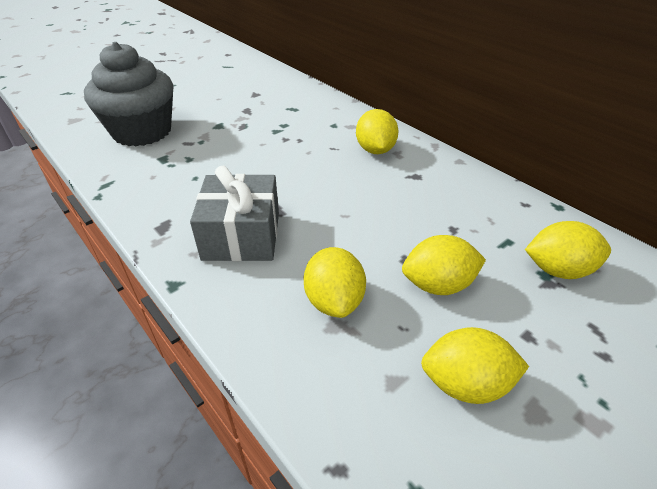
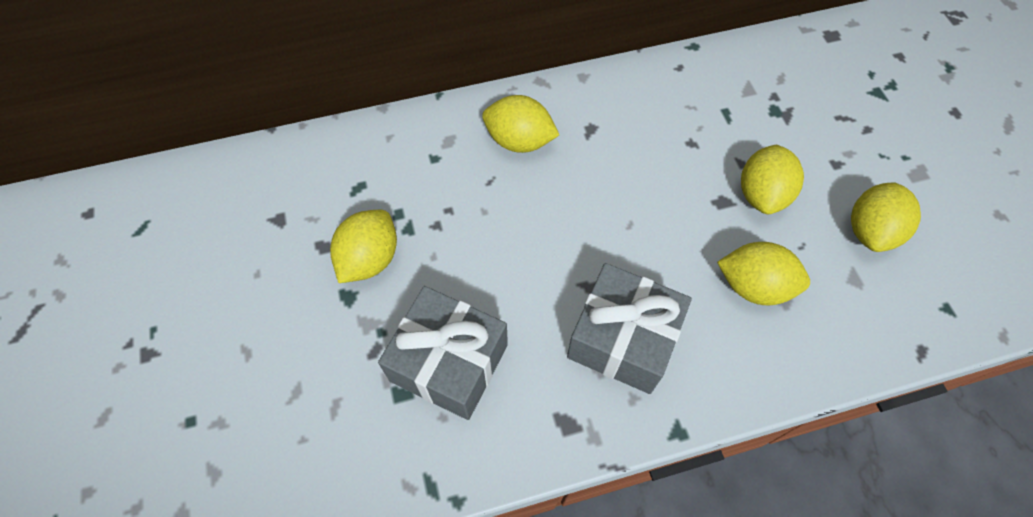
camera: 65 degrees left, 20 degrees up
grey cupcake [84,42,174,146] -> none
yellow lemon [525,221,611,279] -> yellow lemon moved to [330,210,397,283]
none -> grey gift [378,286,508,420]

